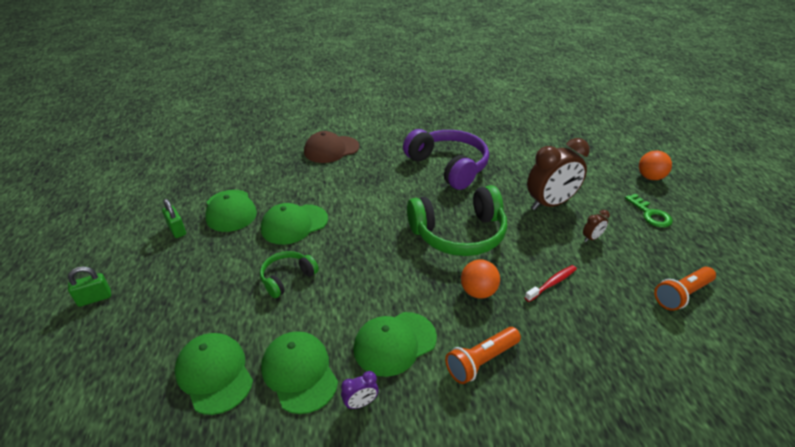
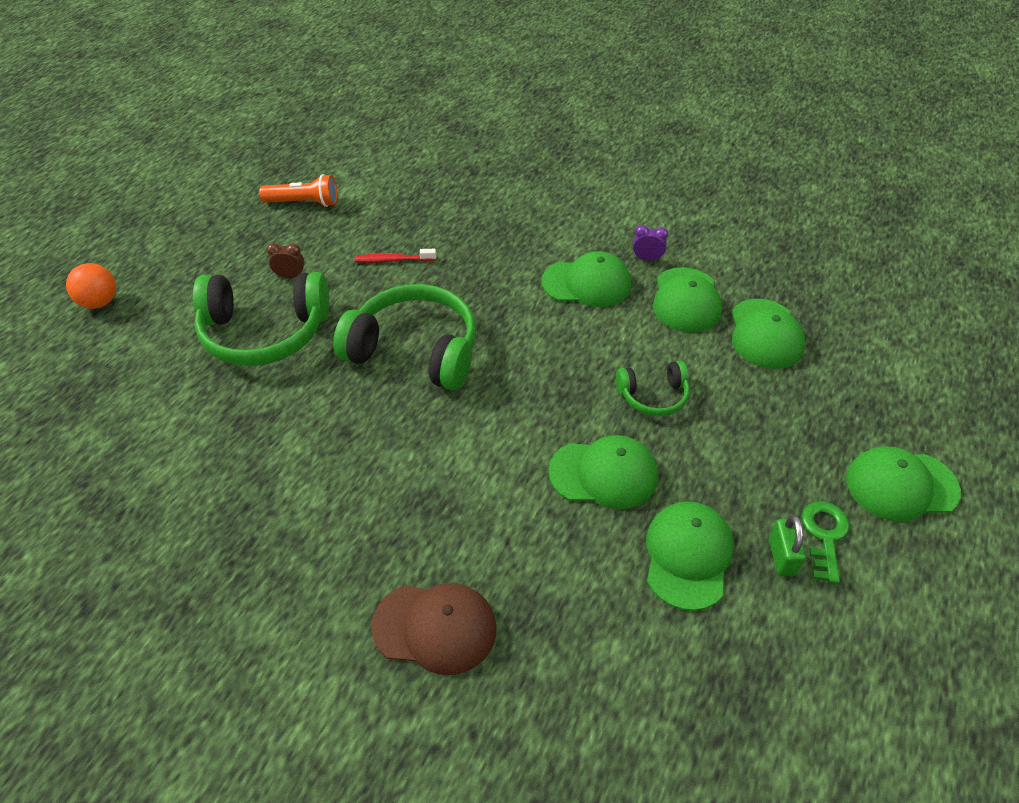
camera: 145 degrees left, 10 degrees up
green padlock [68,267,111,307] -> green cap [846,446,961,522]
purple headphones [403,129,489,190] -> none
orange flashlight [445,327,521,384] -> none
orange ball [461,260,500,299] -> none
brown clock [527,138,590,210] -> green headphones [193,272,329,366]
green key [625,194,673,227] -> green key moved to [802,501,849,584]

